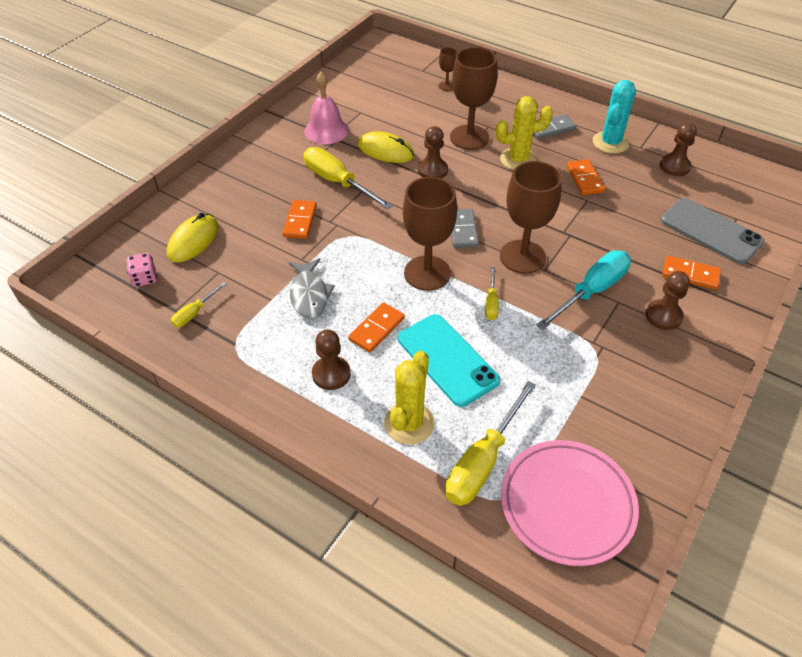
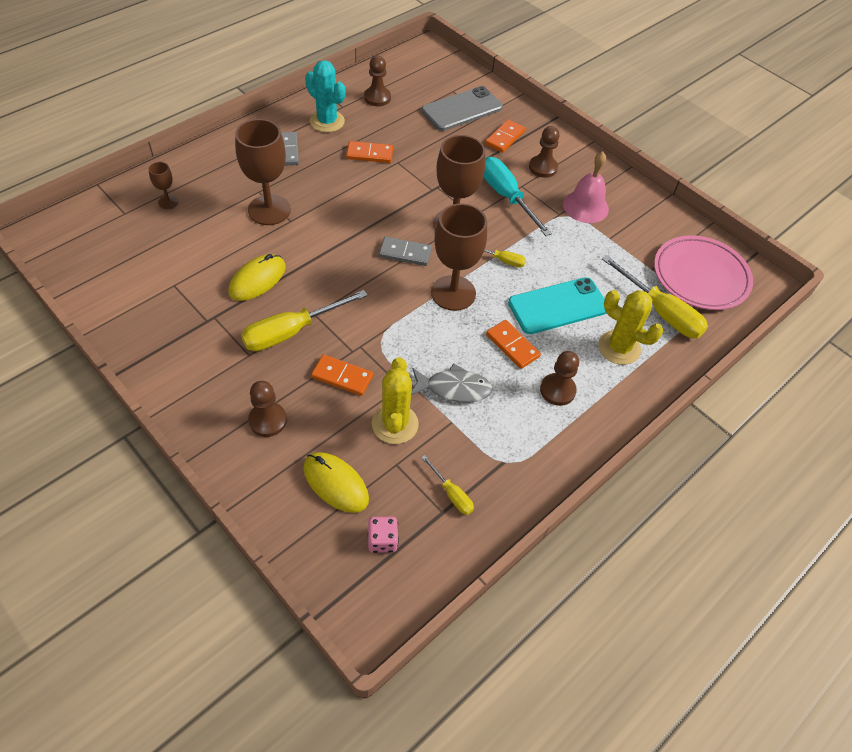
camera: 80 degrees left, 5 degrees up
pink bell [304,72,349,144] -> pink bell moved to [563,151,609,223]
brown pawn [418,126,448,179] -> brown pawn moved to [248,381,287,437]
yellow cactus [496,96,553,170] -> yellow cactus moved to [372,357,419,444]

